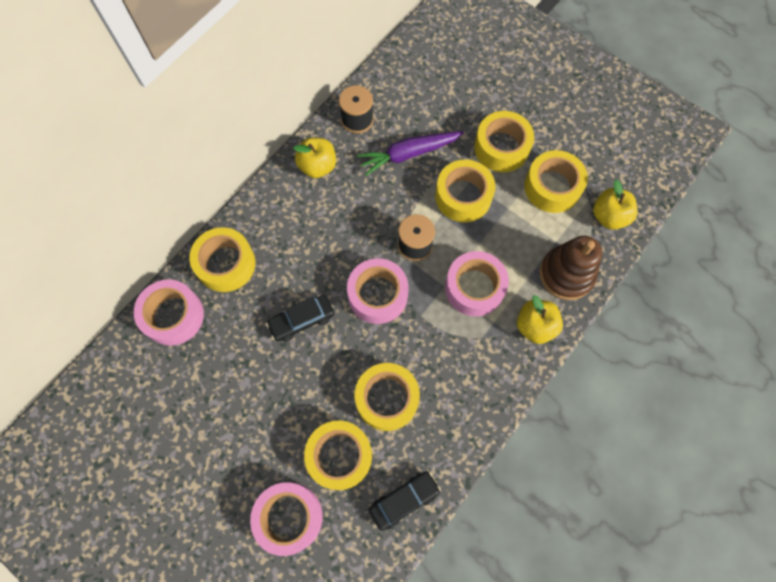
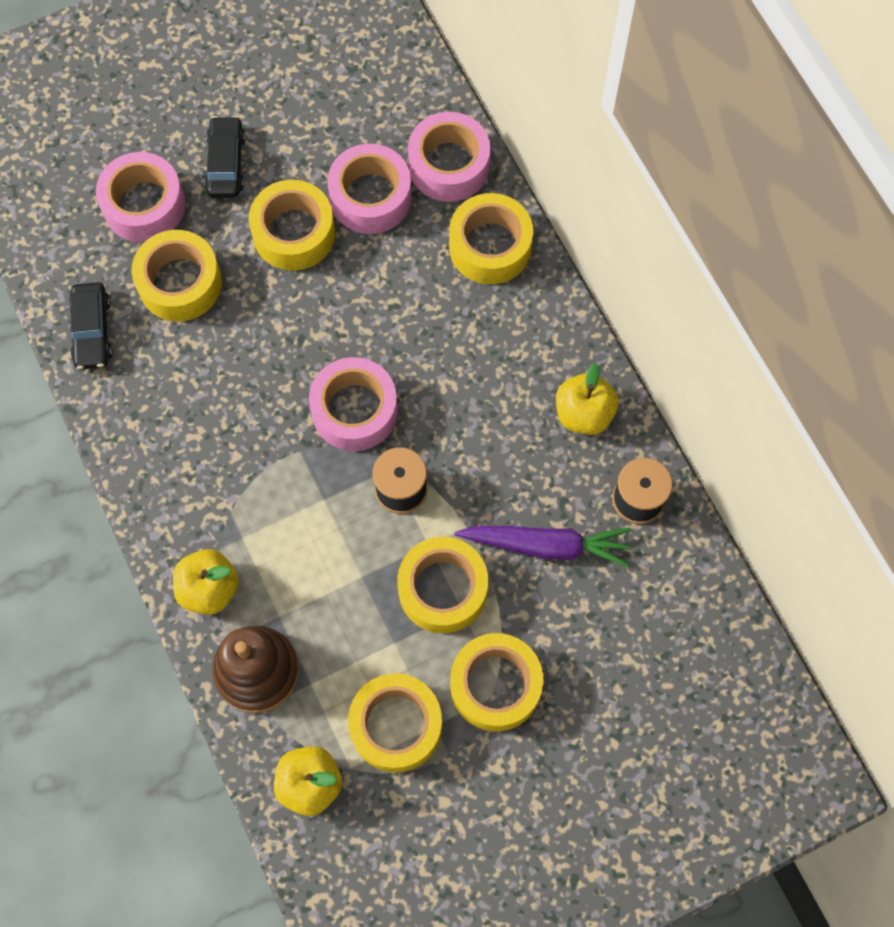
camera: 115 degrees right, 0 degrees up
black car [266,295,334,342] -> black car moved to [204,116,246,198]
yellow tape [355,363,420,431] -> yellow tape moved to [249,180,335,271]
purple carrot [357,131,464,176] -> purple carrot turned 90 degrees clockwise [455,526,631,567]
pink tape [445,251,509,317] -> pink tape moved to [328,144,412,234]

